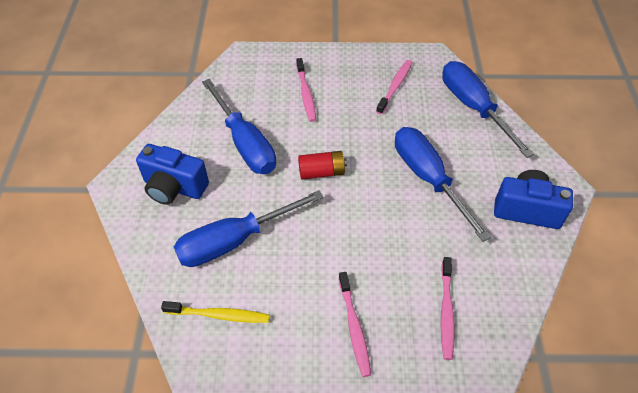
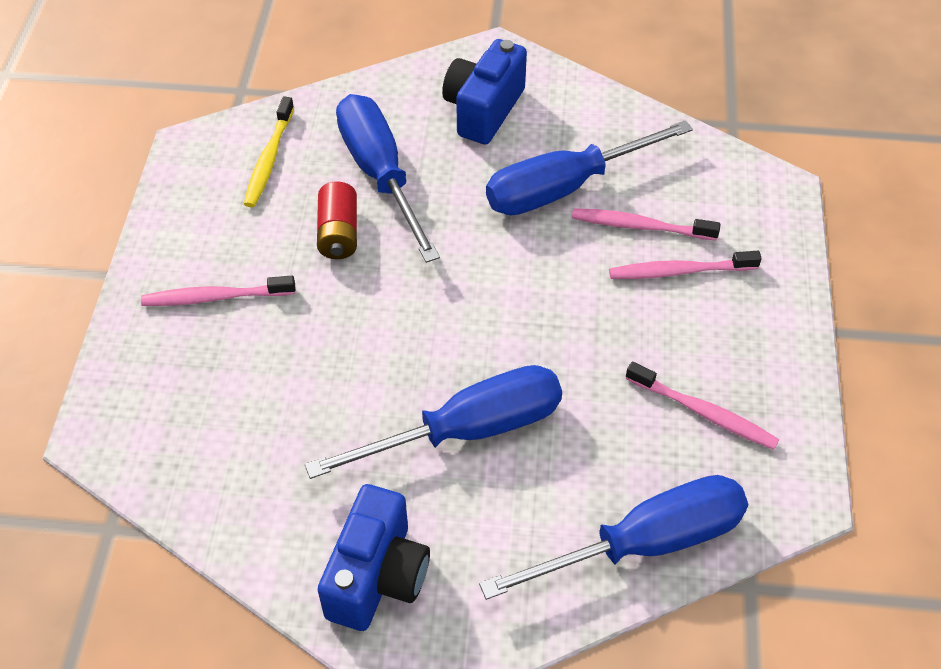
camera: 95 degrees right, 0 degrees up
red battery [298,151,347,180] -> red battery moved to [317,182,357,259]
pink toothbrush [441,257,455,360] -> pink toothbrush moved to [572,208,720,240]

